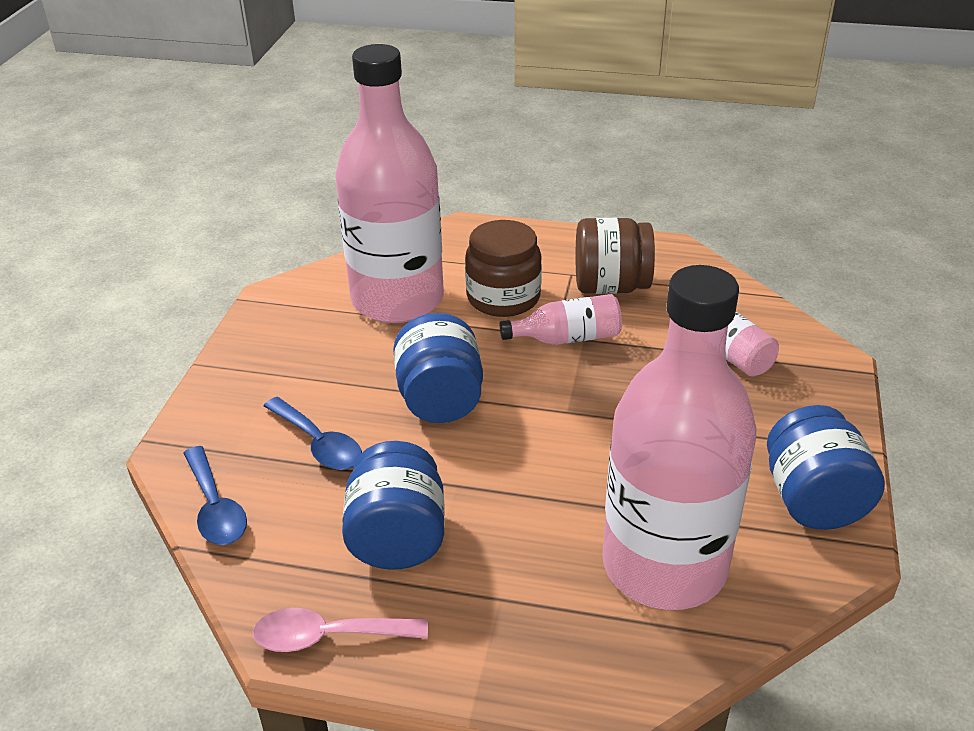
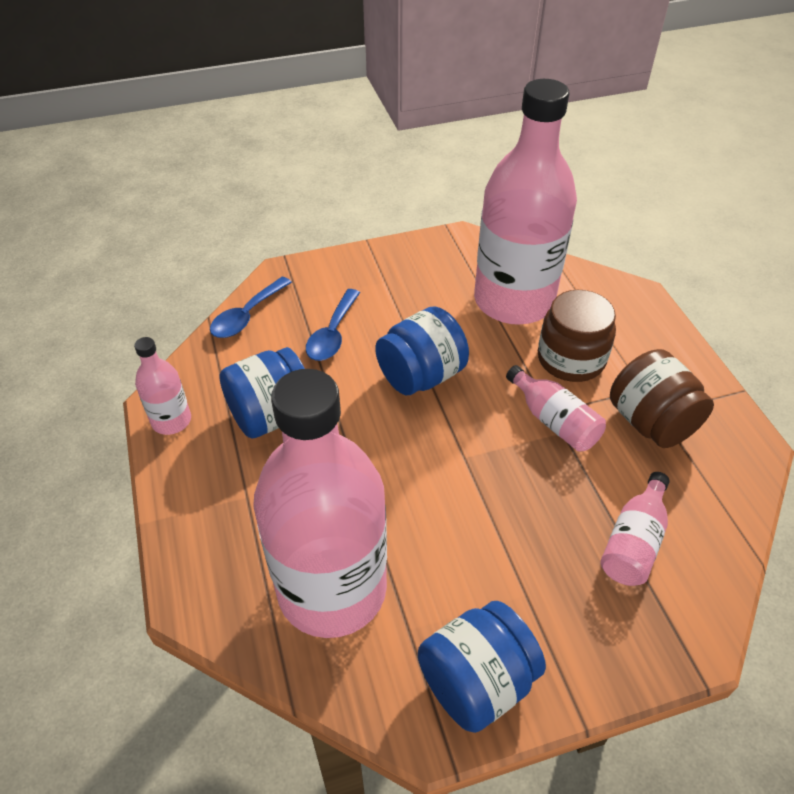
camera: 60 degrees right, 10 degrees up
pink spoon [252,608,428,652] -> pink bottle [134,337,191,435]

